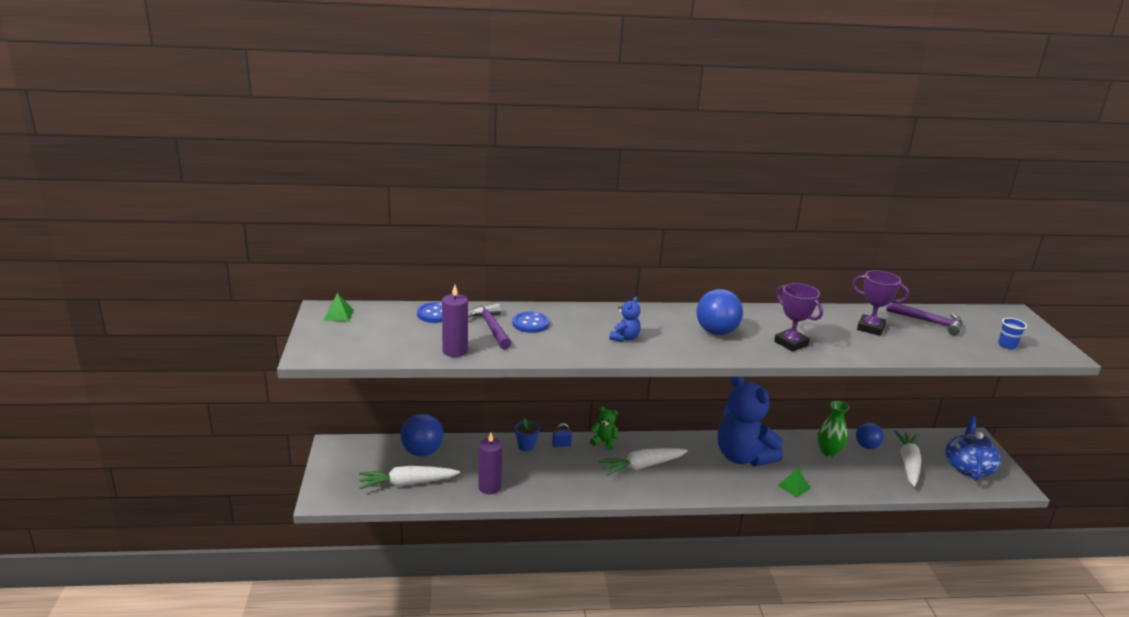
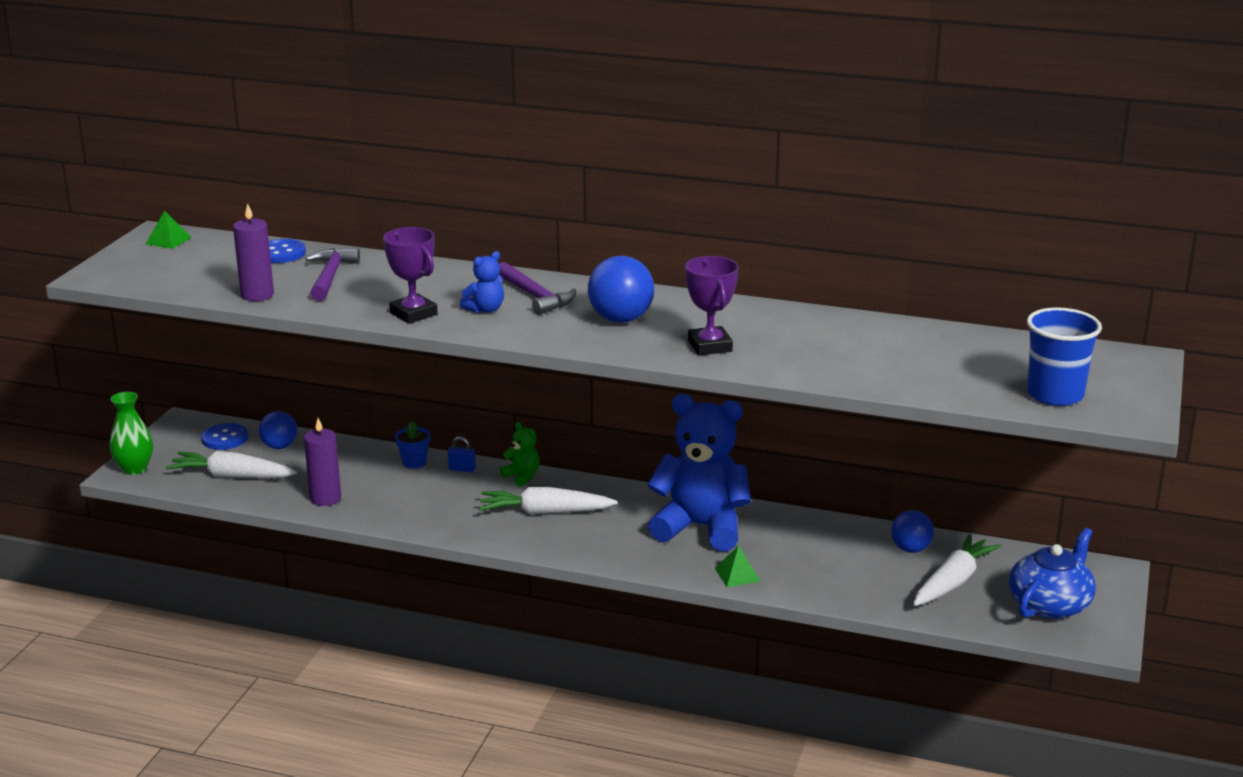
camera: 25 degrees right, 0 degrees up
blue ball [400,413,444,456] -> blue ball [259,411,297,449], size x0.66
blue button [512,312,549,333] -> blue button moved to [201,423,248,450]
blue teddy bear [718,377,783,466] -> blue teddy bear turned 120 degrees clockwise [647,394,751,551]
green vase [817,401,849,457] -> green vase moved to [110,392,153,475]
purple trophy [852,270,909,336] -> purple trophy moved to [383,227,438,324]
purple hammer [886,302,962,335] -> purple hammer moved to [499,262,576,315]
blue cup [998,318,1027,349] -> blue cup [1027,307,1102,406], size x1.96

